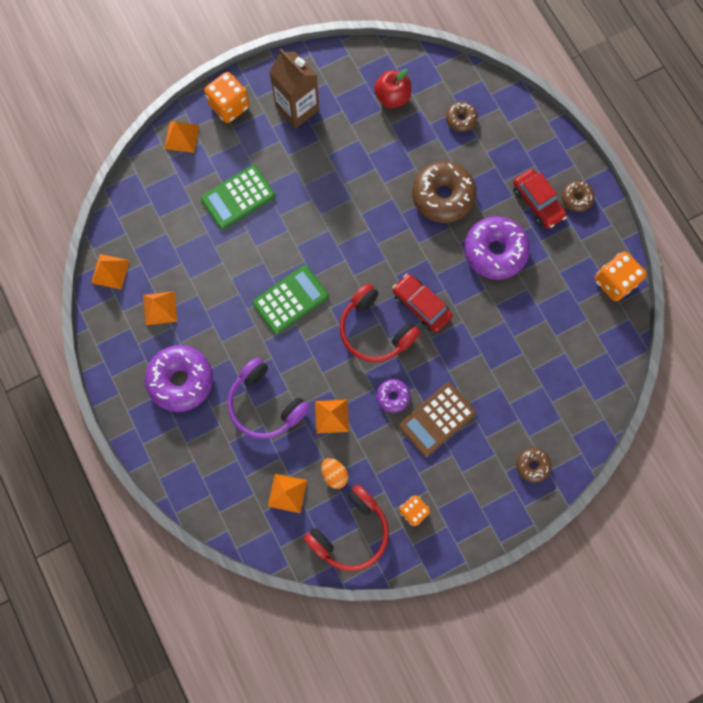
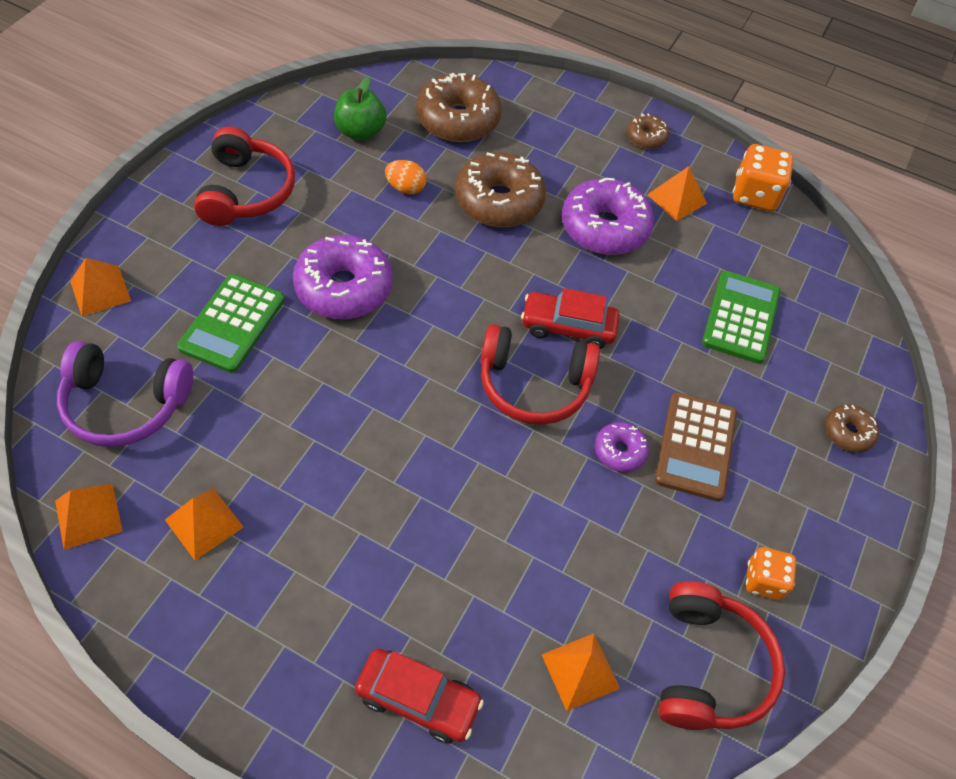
camera: 40 degrees left, 20 degrees down
purple donut [145,345,213,412] -> purple donut moved to [293,235,393,319]
orange dice [204,72,250,123] -> none
purple headphones [227,357,310,439] -> purple headphones moved to [57,341,193,447]
green calculator [253,265,328,334] -> green calculator moved to [702,271,780,364]
brown carton [269,49,319,129] -> red headphones [194,127,295,226]
orange pyramid [315,400,349,434] -> orange pyramid moved to [647,166,707,221]
orange egg [321,458,349,489] -> orange egg moved to [385,160,426,194]
red apple [374,69,411,108] -> green apple [334,77,386,141]
brown donut [446,102,478,132] -> brown donut [416,73,502,142], size x1.98
red car [513,169,567,229] -> red car moved to [355,648,484,744]

